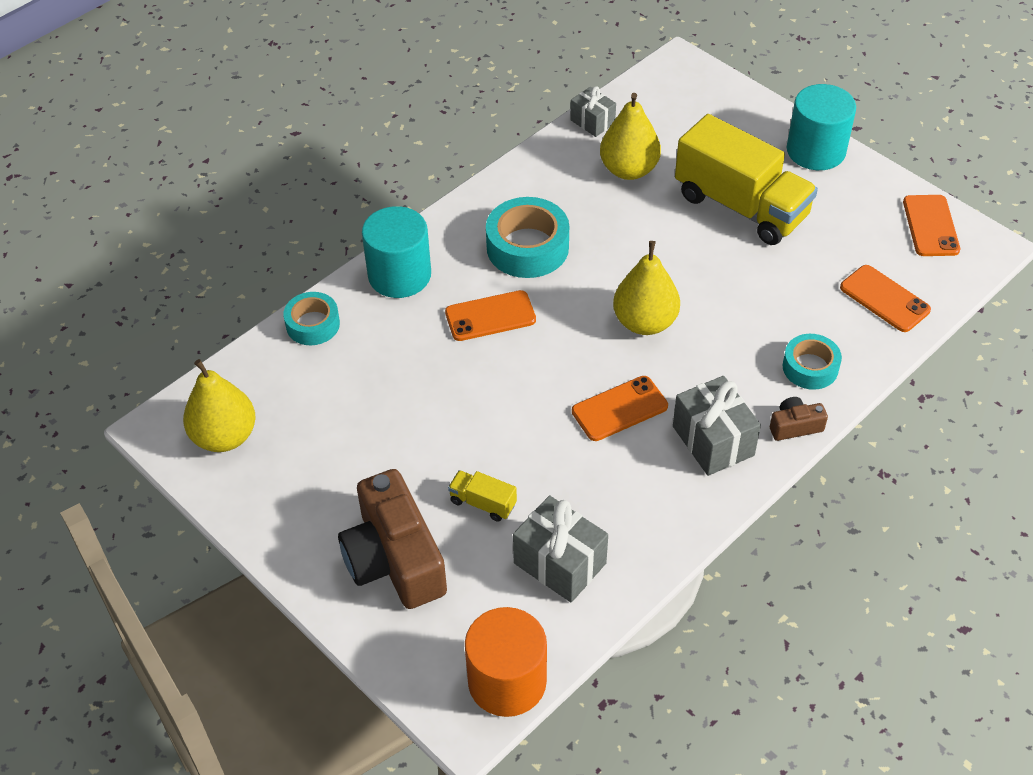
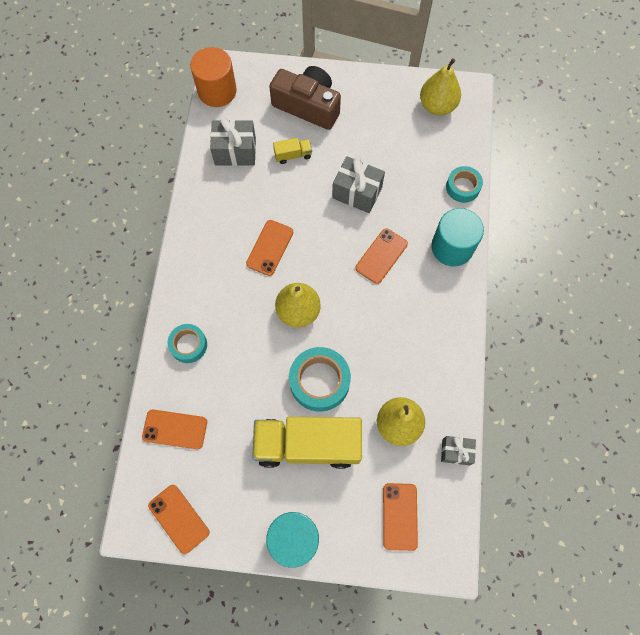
camera: 140 degrees right, 20 degrees up
turquoise tape [486,197,569,278] -> turquoise tape moved to [289,347,351,412]
grey gift [673,376,761,476] -> grey gift moved to [332,156,385,213]
brown camera [770,397,828,441] -> none
none -> orange phone [383,483,418,551]

